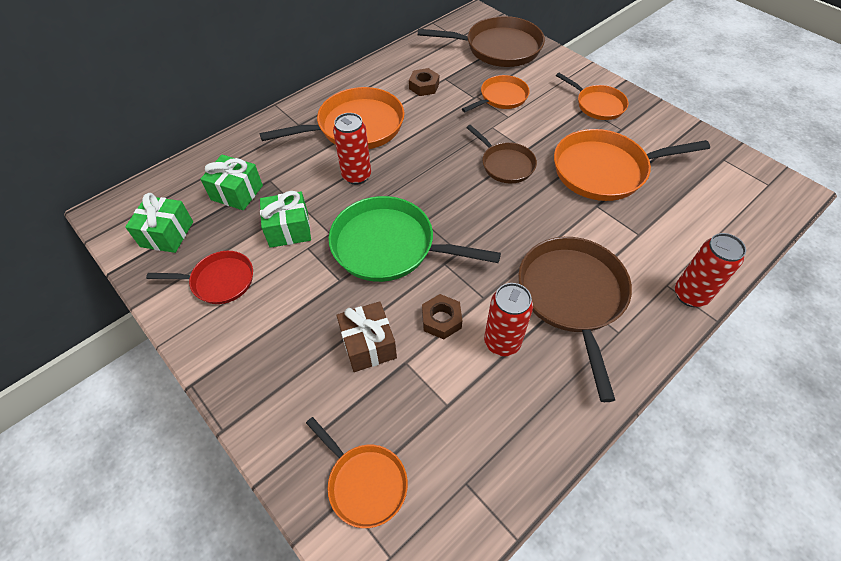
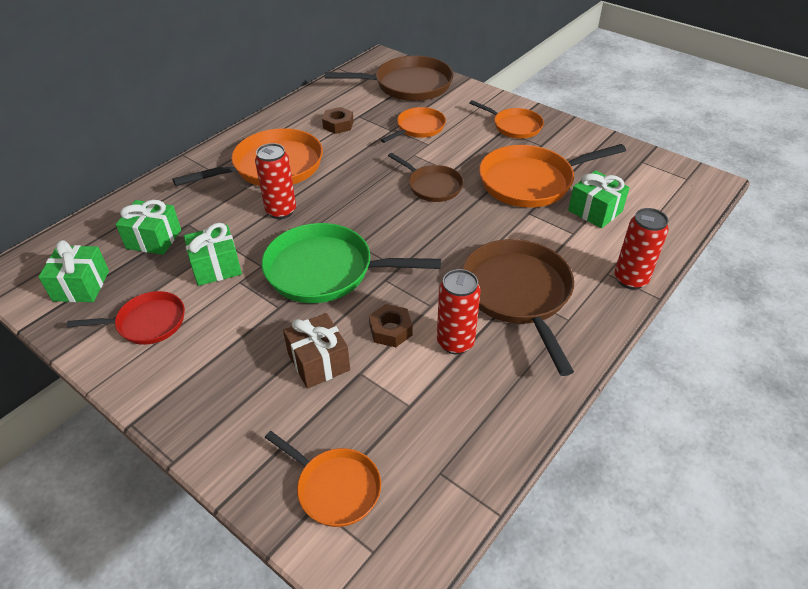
camera: 10 degrees left, 10 degrees down
none -> green gift [568,170,630,228]

